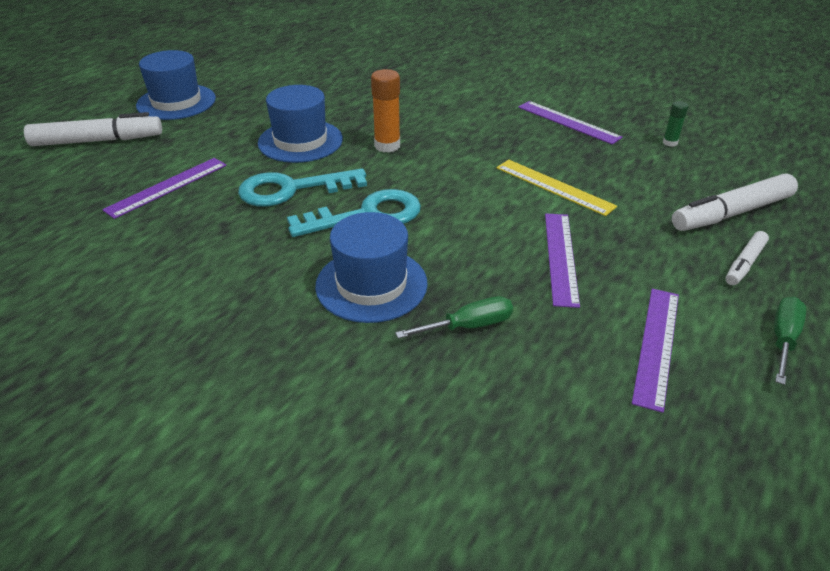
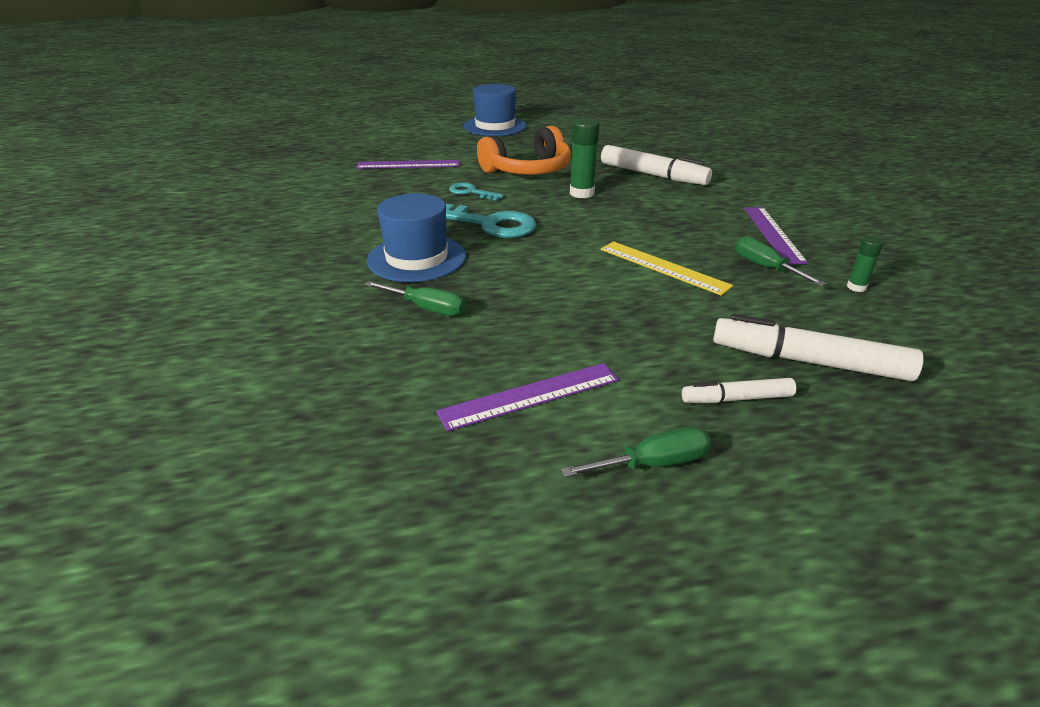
camera: 45 degrees right, 5 degrees down
white marker [24,112,162,146] -> white marker moved to [601,145,712,185]
turquoise key [238,168,367,207] -> turquoise key [449,182,504,201], size x0.54
blue hat [258,85,343,163] -> orange headphones [477,126,571,175]
orange glue stick [371,69,400,153] -> green glue stick [570,118,600,198]
yellow ruler [496,160,617,216] -> yellow ruler turned 45 degrees counterclockwise [601,241,733,296]
purple ruler [545,213,580,308] -> none
none -> green screwdriver [735,236,827,286]

